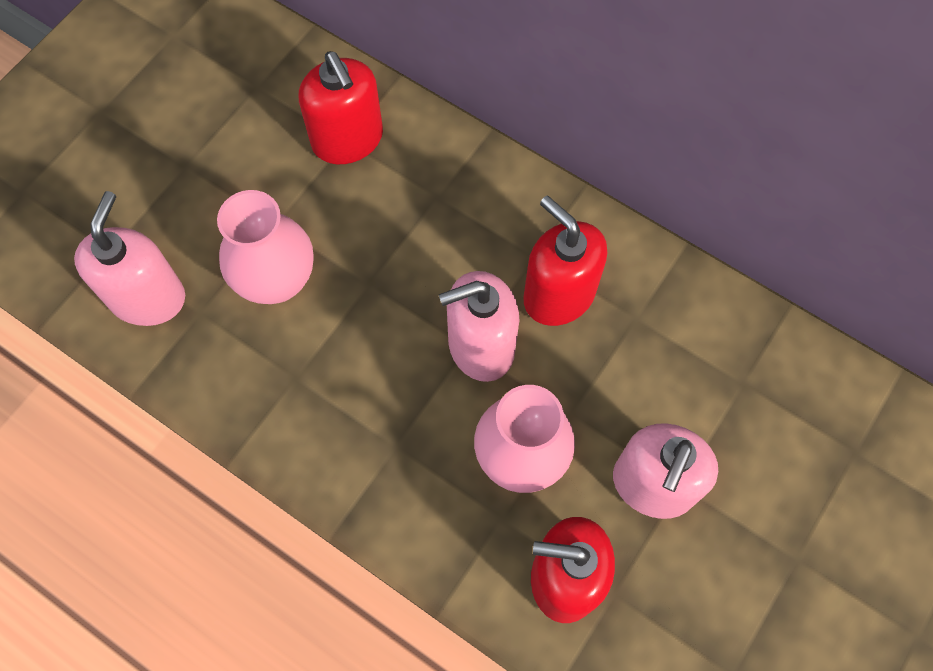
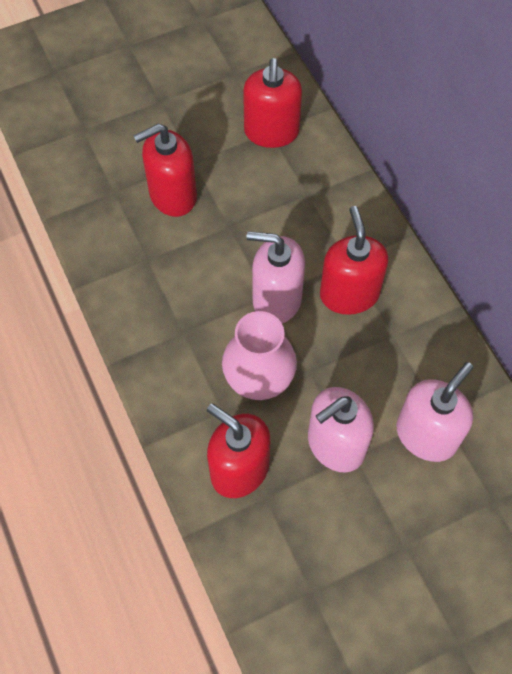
camera: 30 degrees right, 5 degrees down
pink soap dispenser [74,191,185,326] -> pink soap dispenser moved to [396,362,473,462]
pink vase [217,190,314,304] -> red soap dispenser [133,124,197,217]

